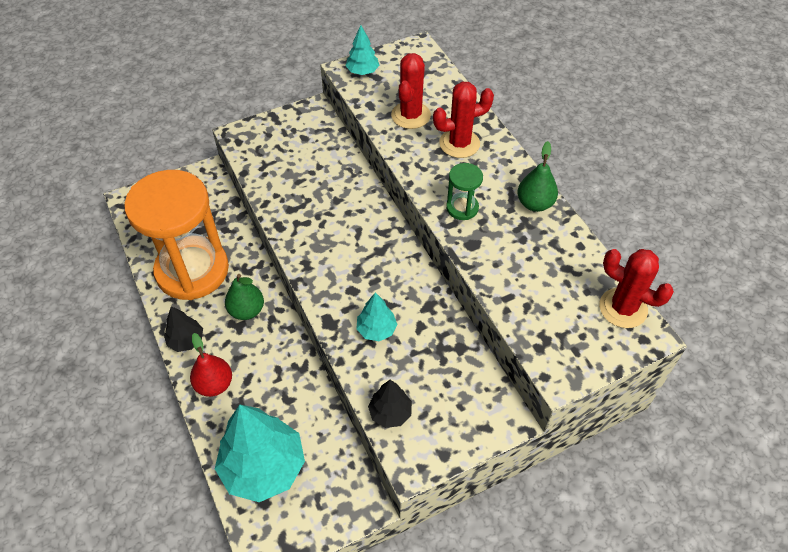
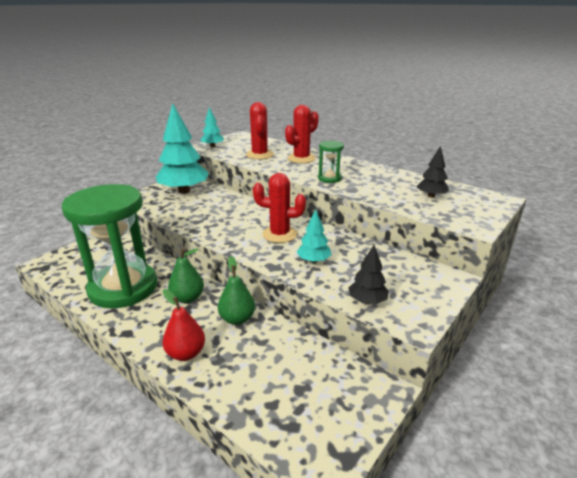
camera: 25 degrees left, 25 degrees down
orange hourglass [124,170,229,300] -> green hourglass [62,184,157,309]
black tree [164,306,203,352] -> black tree moved to [417,146,449,198]
turquoise tree [215,405,305,502] -> turquoise tree moved to [156,104,209,194]
green pear [517,141,558,212] -> green pear moved to [218,256,255,325]
red cactus [599,249,674,328] -> red cactus moved to [253,173,306,243]

